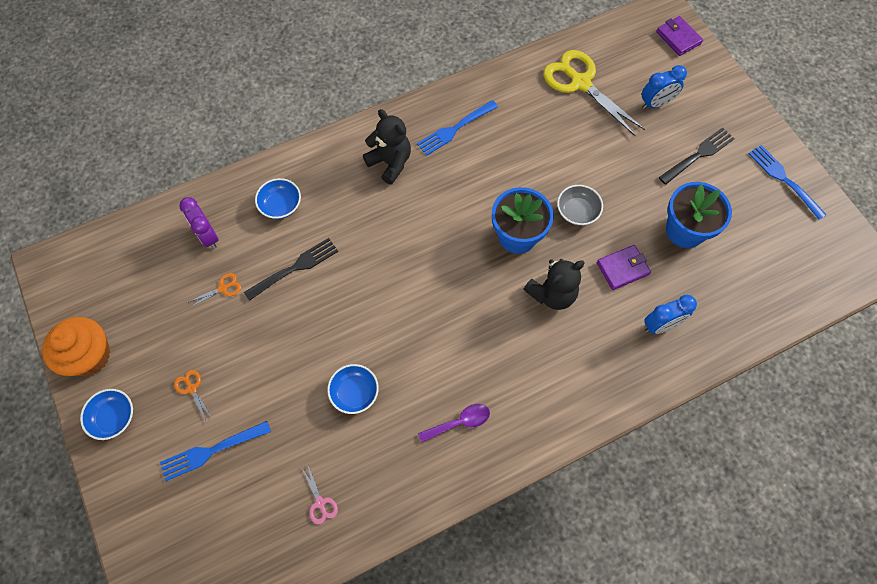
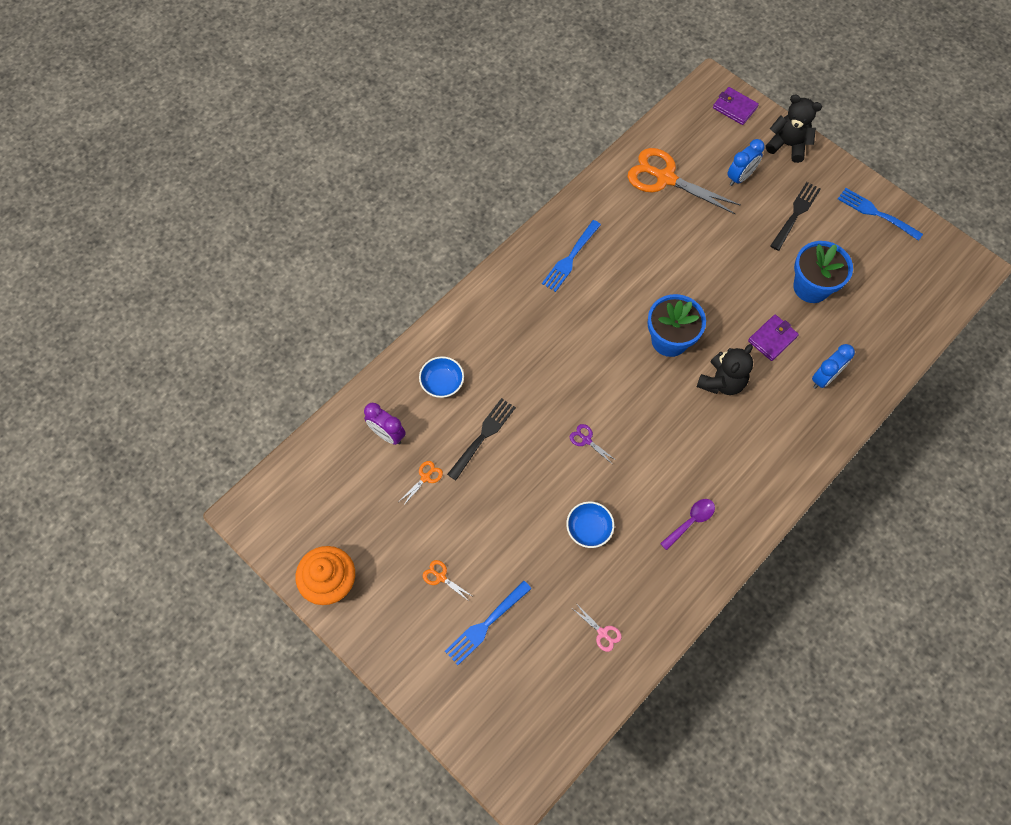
camera: 20 degrees left, 0 degrees up
blue bowl [80,389,133,440] -> none
black teddy bear [363,109,411,185] -> black teddy bear moved to [766,94,822,163]
yellow scissors [543,50,645,137] -> orange scissors [628,148,741,214]
grey bowl [557,185,603,226] -> none
none -> purple scissors [570,424,617,464]

